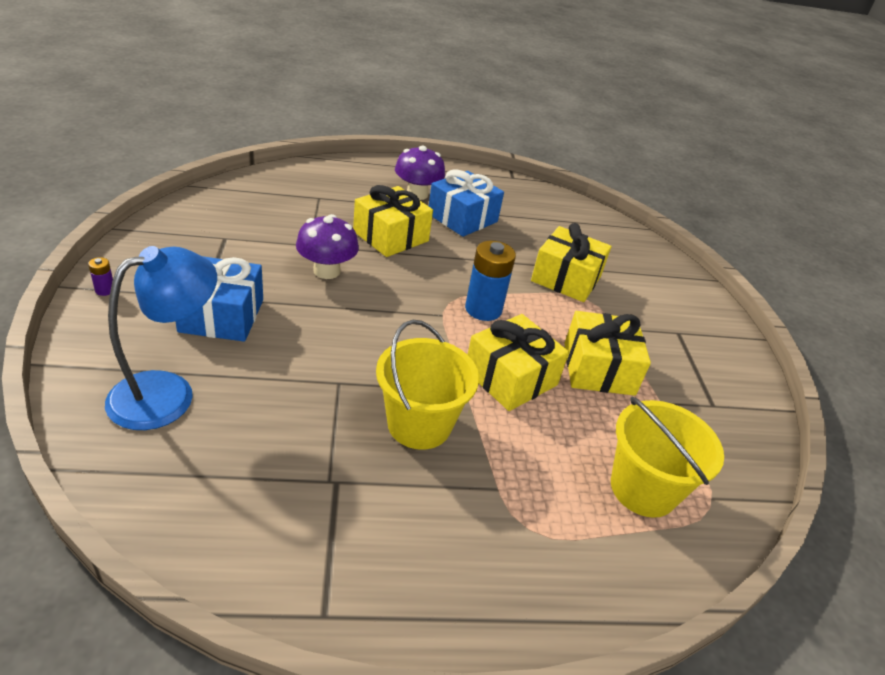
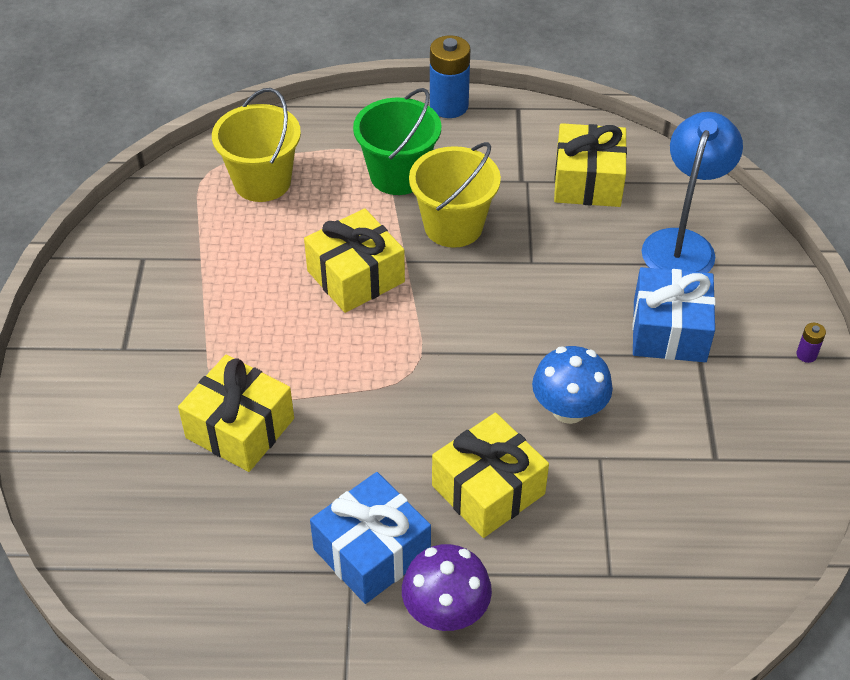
camera: 170 degrees left, 10 degrees up
blue lamp [105,246,217,430] -> blue lamp turned 150 degrees clockwise [642,112,743,273]
purple mushroom [296,214,359,279] -> blue mushroom [532,346,613,424]
blue battery [465,241,516,321] -> blue battery moved to [430,35,470,118]
yellow gift [564,311,651,396] -> yellow gift moved to [554,123,627,207]
none -> green bucket [353,88,441,195]

